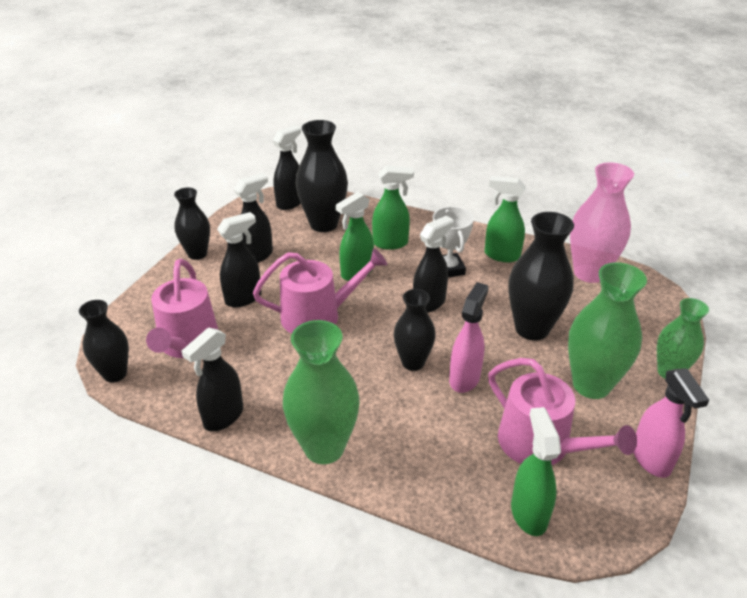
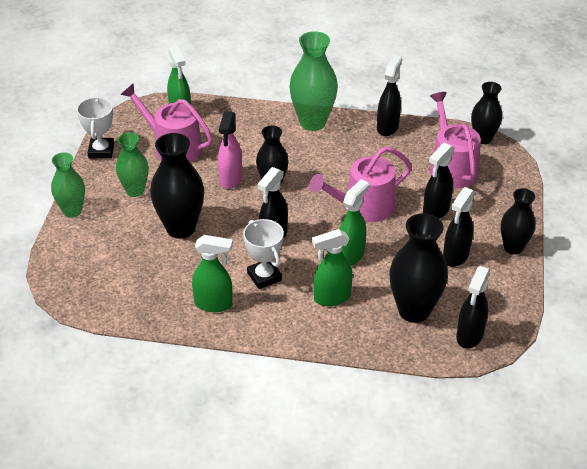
camera: 165 degrees right, 5 degrees up
green vase [568,262,647,399] -> green vase [116,132,149,197], size x0.64
pink vase [570,163,634,283] -> none
pink spray bottle [633,369,709,478] -> white trophy [77,97,114,159]

